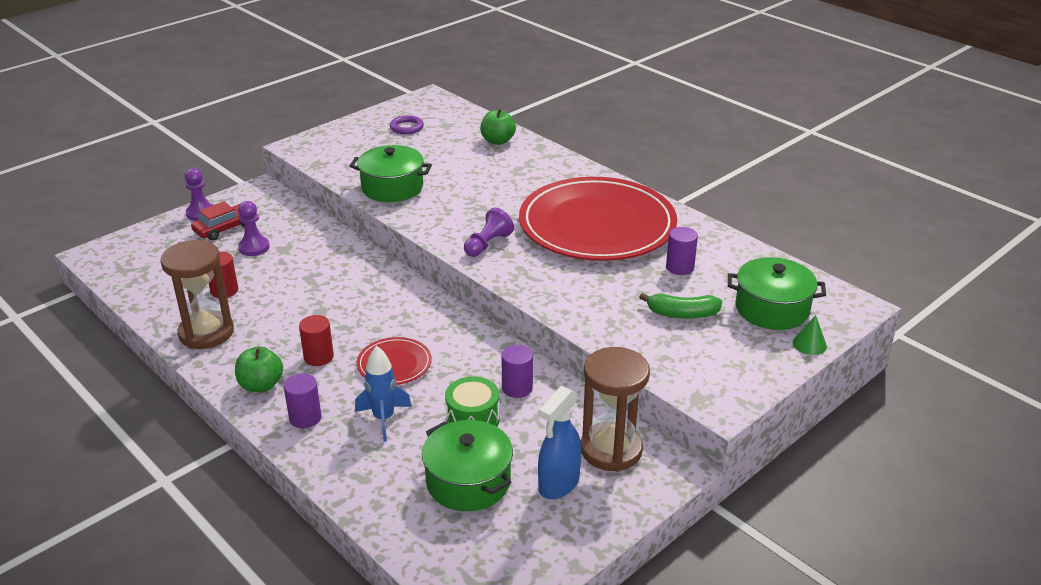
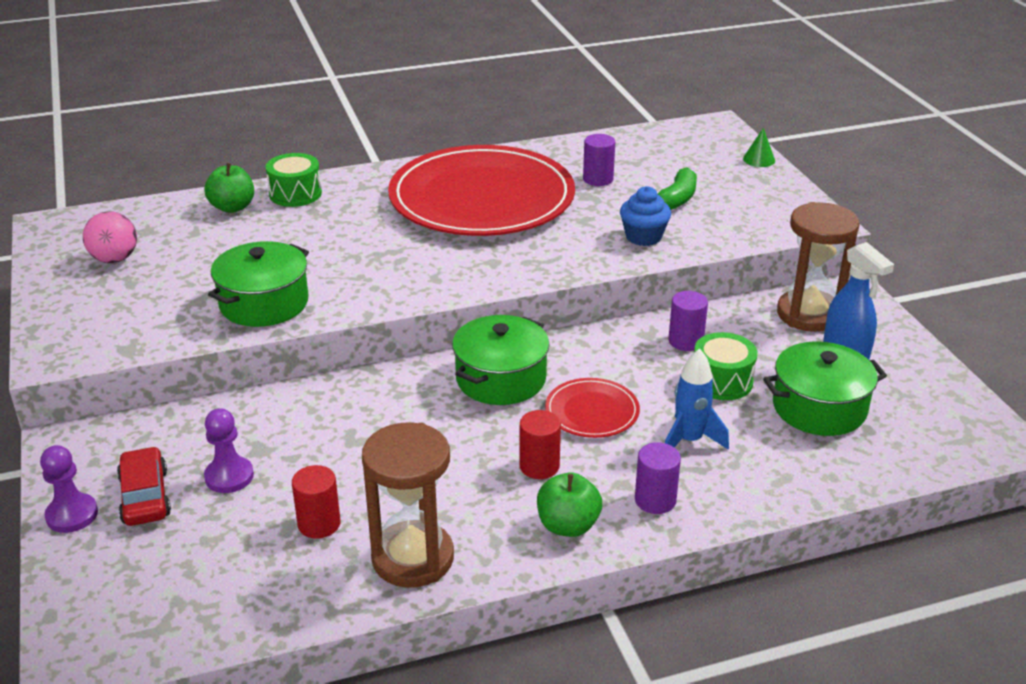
camera: 65 degrees left, 0 degrees up
purple ring [390,115,424,134] -> pink ball [83,211,137,263]
purple pawn [464,208,514,257] -> none
green pot [728,257,826,330] -> green pot moved to [452,315,550,405]
none -> green drum [266,153,322,207]
none -> blue cupcake [620,186,671,246]

